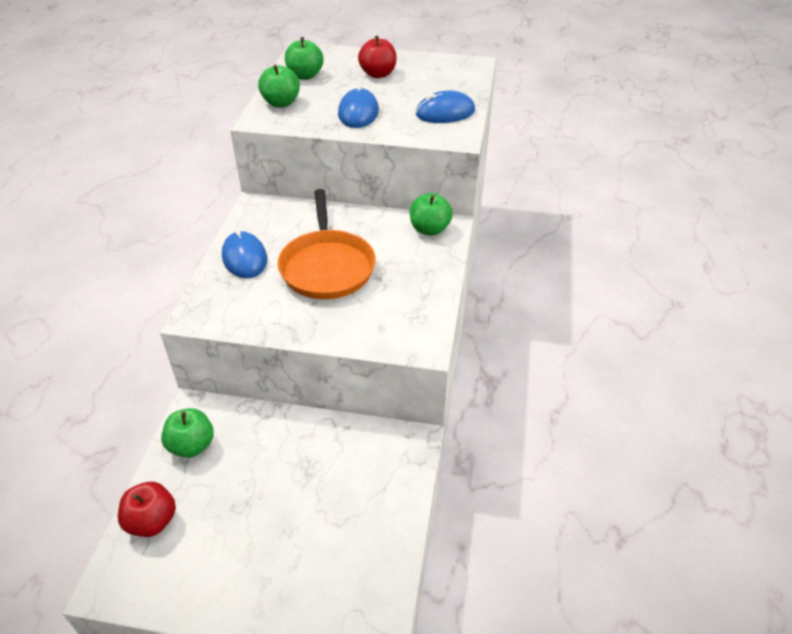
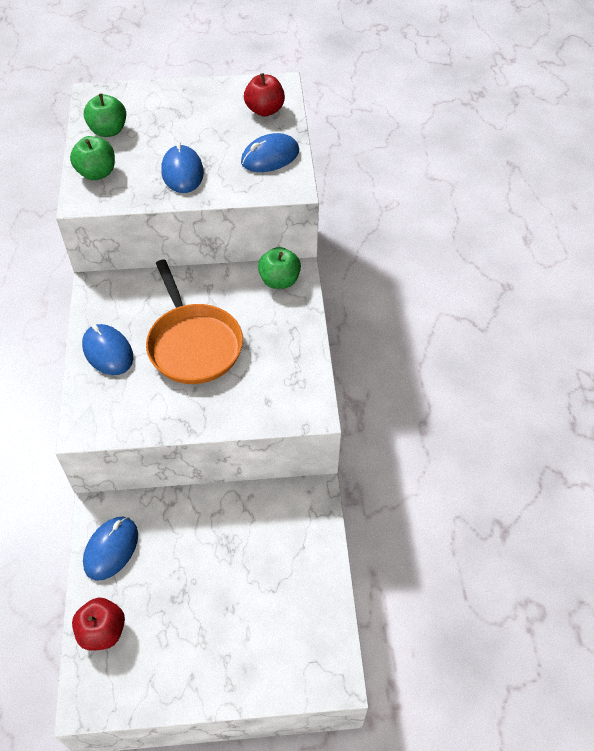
camera: 15 degrees left, 10 degrees up
green apple [161,408,214,458] -> blue mouse [83,517,138,581]
red apple [358,36,397,78] -> red apple moved to [244,73,285,117]

